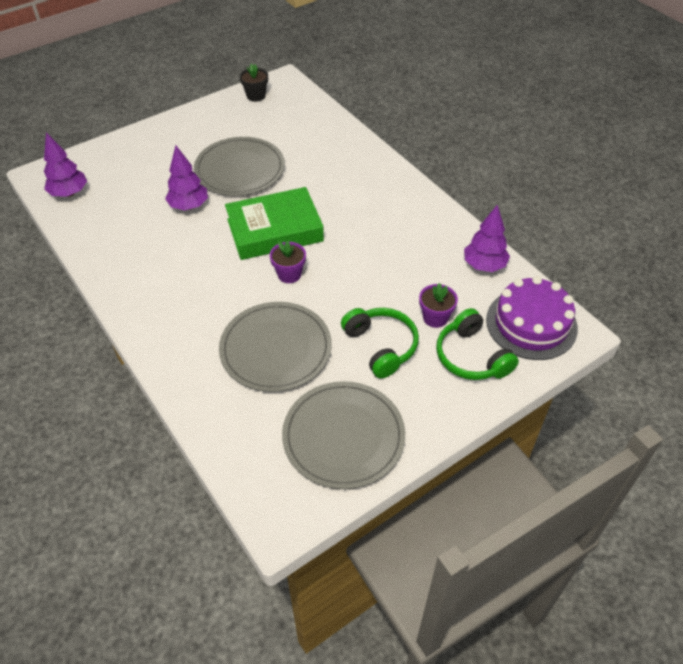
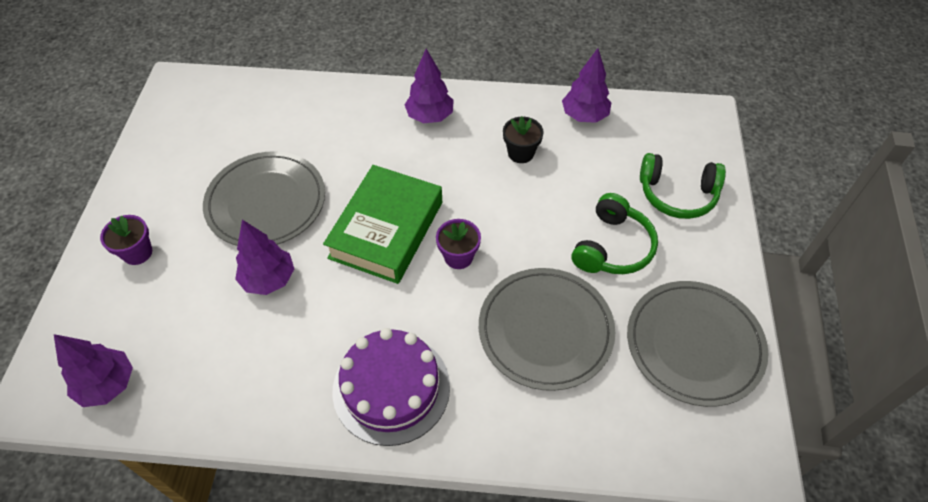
camera: 50 degrees left, 5 degrees up
black flower pot [240,64,268,102] -> black flower pot moved to [503,116,544,163]
green headphones [341,308,419,378] -> green headphones turned 105 degrees clockwise [572,193,658,274]
purple flower pot [419,283,458,328] -> purple flower pot moved to [100,215,152,265]
purple cake [486,276,578,360] -> purple cake moved to [332,328,450,446]
none -> purple tree [405,49,454,123]

